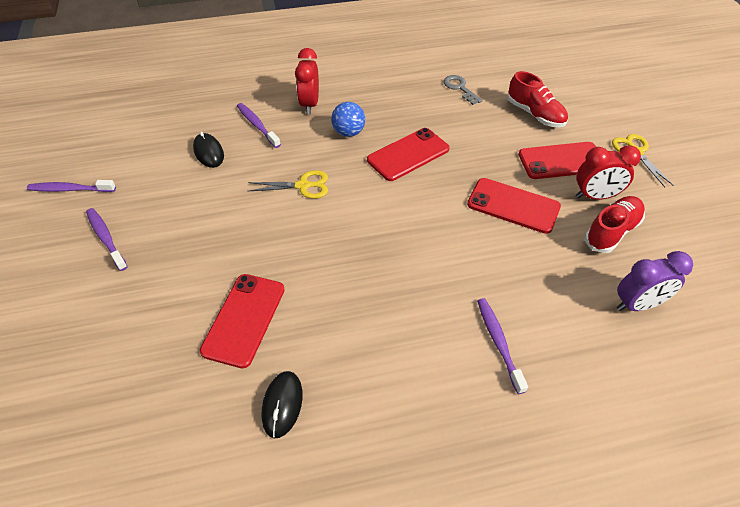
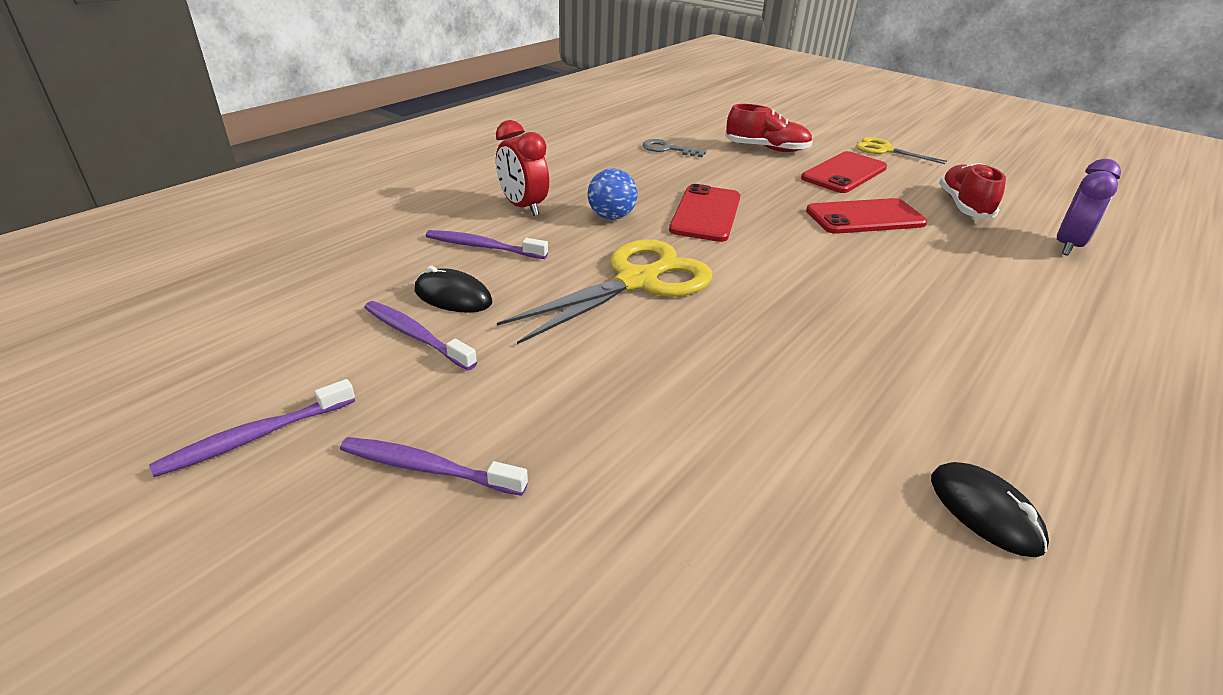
camera: 40 degrees left, 15 degrees down
red phone [200,274,285,368] -> none
yellow scissors [247,170,328,199] -> yellow scissors [497,239,712,344], size x1.80
purple toothbrush [477,298,528,394] -> purple toothbrush moved to [364,301,477,370]
red clock [576,145,641,200] -> none

